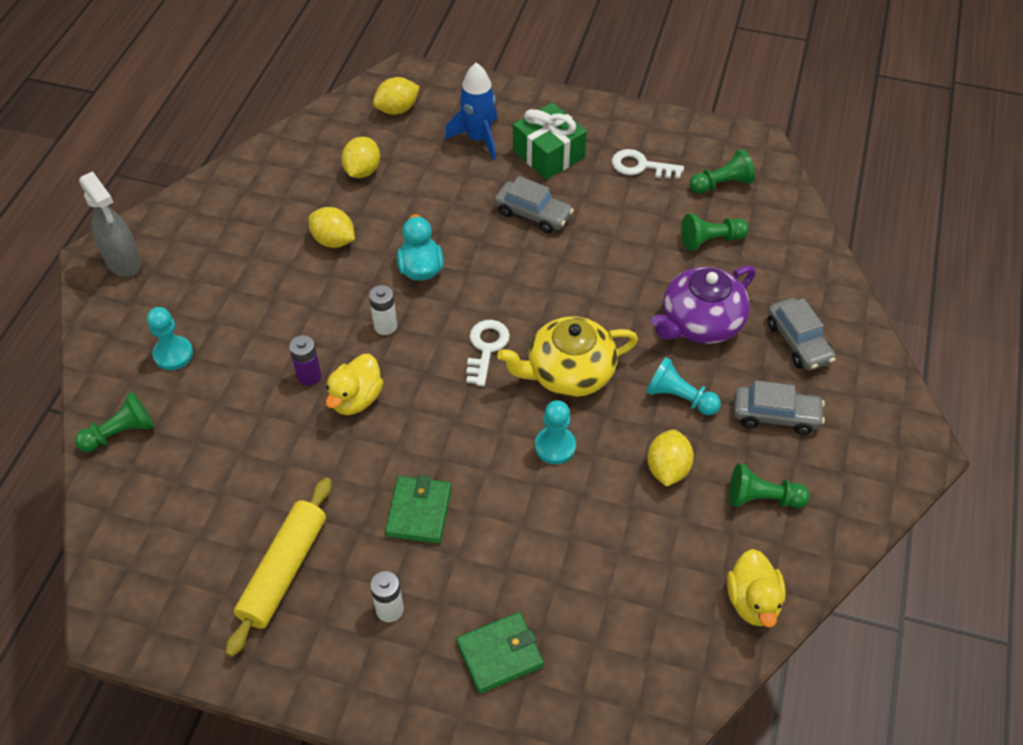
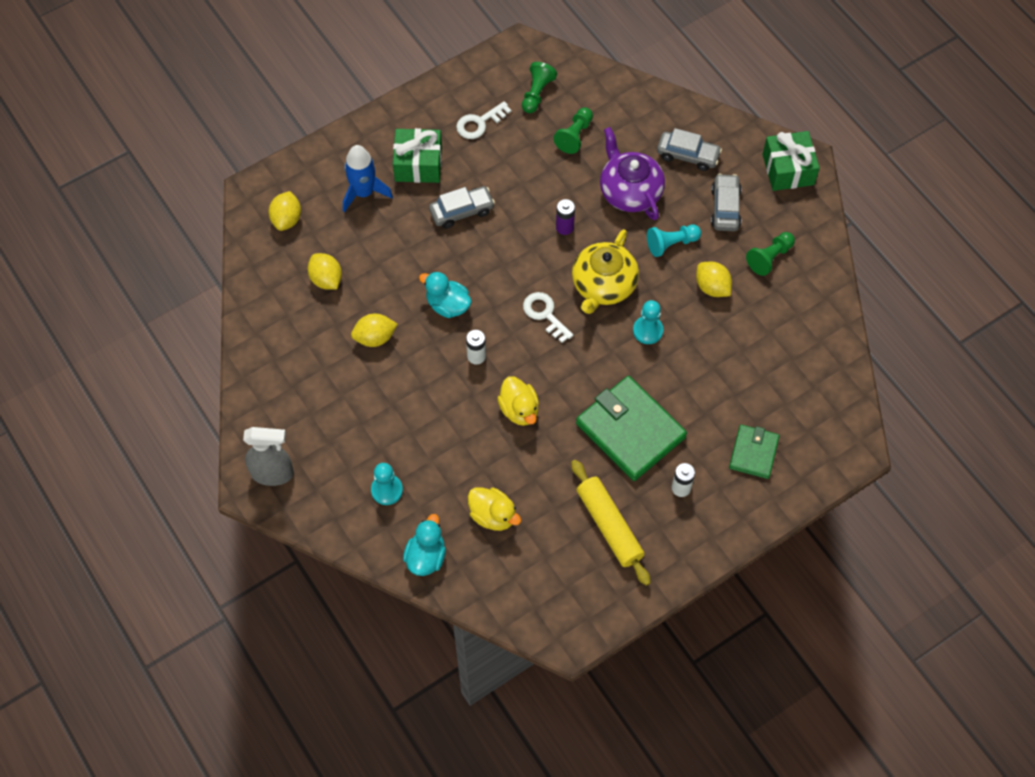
camera: 50 degrees left, 10 degrees up
green pawn [75,392,154,452] -> turquoise duck [403,514,446,576]
purple battery [289,335,321,386] -> purple battery moved to [556,199,575,235]
green wallet [385,475,452,544] -> green wallet [576,376,687,481], size x1.81
purple teapot [650,265,755,344] -> purple teapot turned 150 degrees clockwise [600,127,665,220]
yellow duck [727,549,786,628] -> yellow duck moved to [468,487,521,531]
grey car [733,380,825,435] -> grey car turned 45 degrees counterclockwise [711,173,742,231]
none -> green gift [763,131,820,191]

